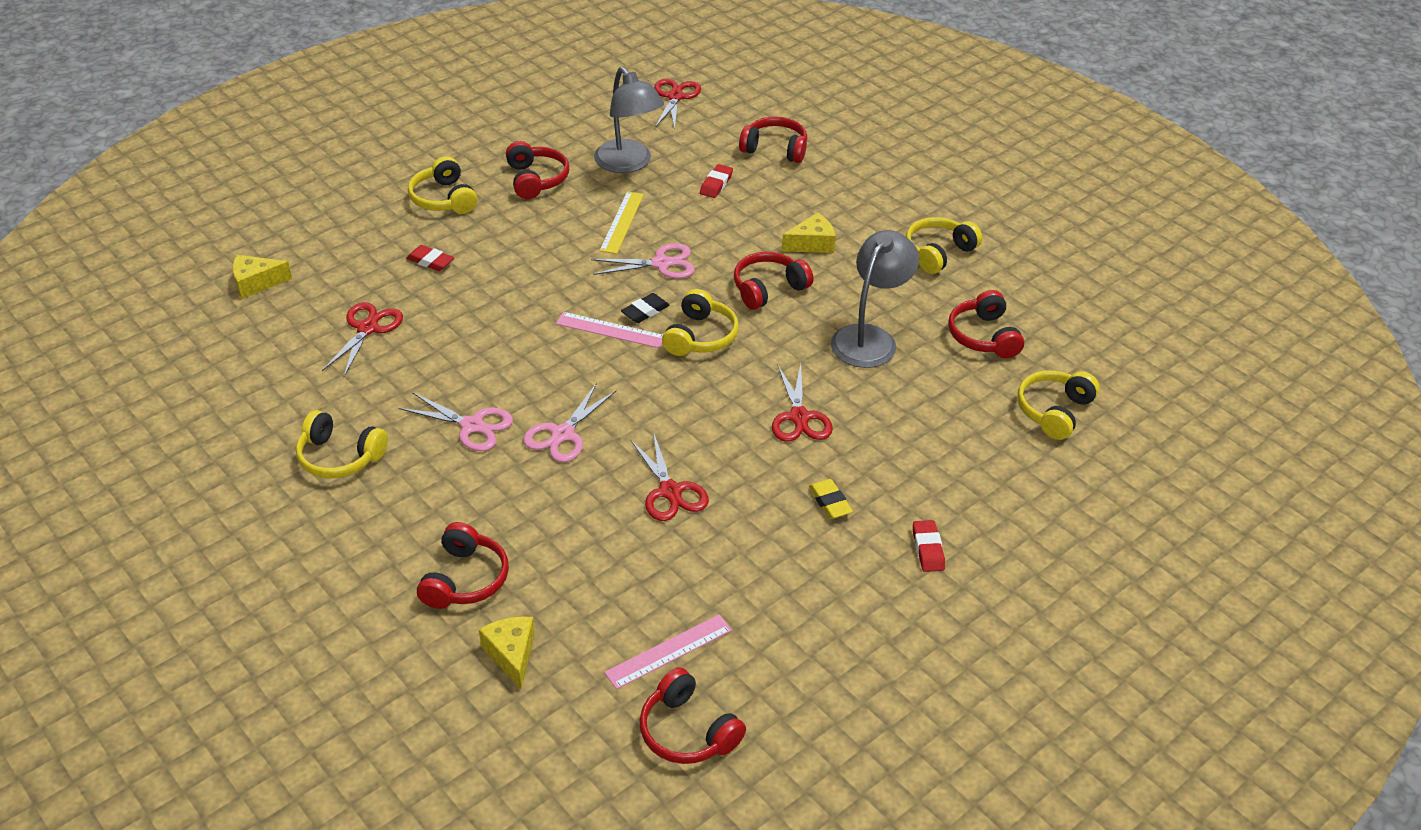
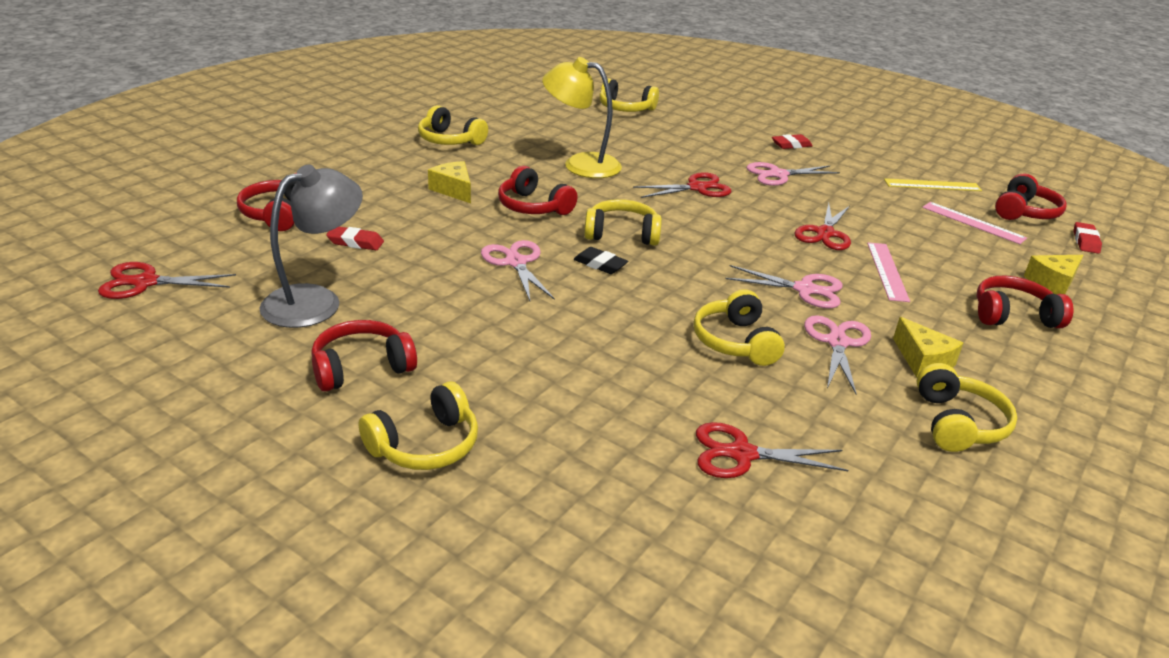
camera: 105 degrees left, 10 degrees down
yellow cheese [232,255,292,299] -> yellow cheese moved to [893,317,963,378]
red eraser [406,245,454,271] -> red eraser moved to [1074,222,1102,254]
pink ruler [556,312,663,348] -> pink ruler moved to [867,242,910,302]
yellow ruler [600,191,644,254] -> yellow ruler moved to [884,178,982,191]
red scissors [630,432,709,521] -> red scissors turned 150 degrees clockwise [795,203,851,250]
yellow eraser [809,479,853,519] -> pink scissors [747,162,840,186]
grey lamp [831,230,919,368] -> yellow lamp [542,57,622,178]
red headphones [948,290,1024,358] -> none
none -> yellow headphones [693,289,785,366]

